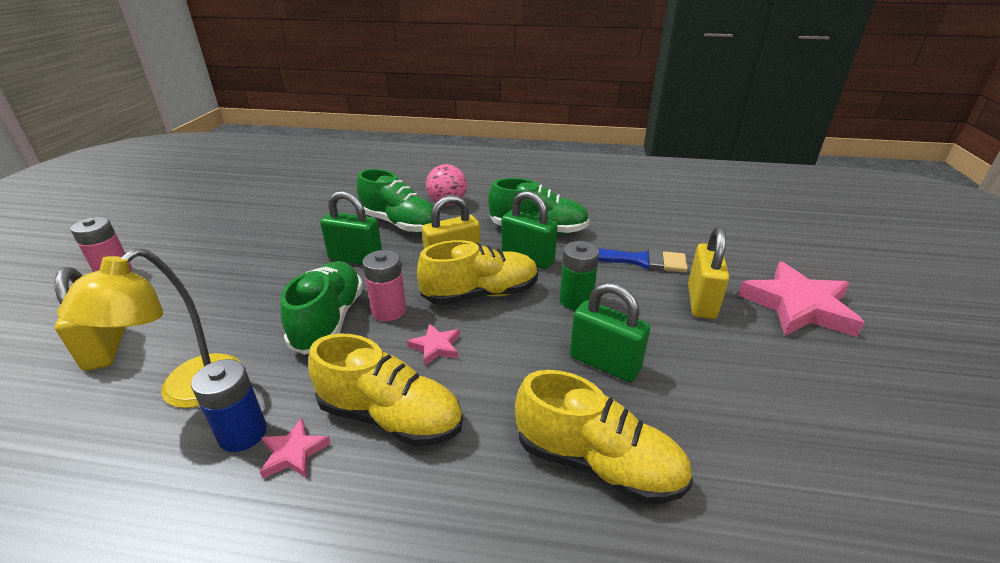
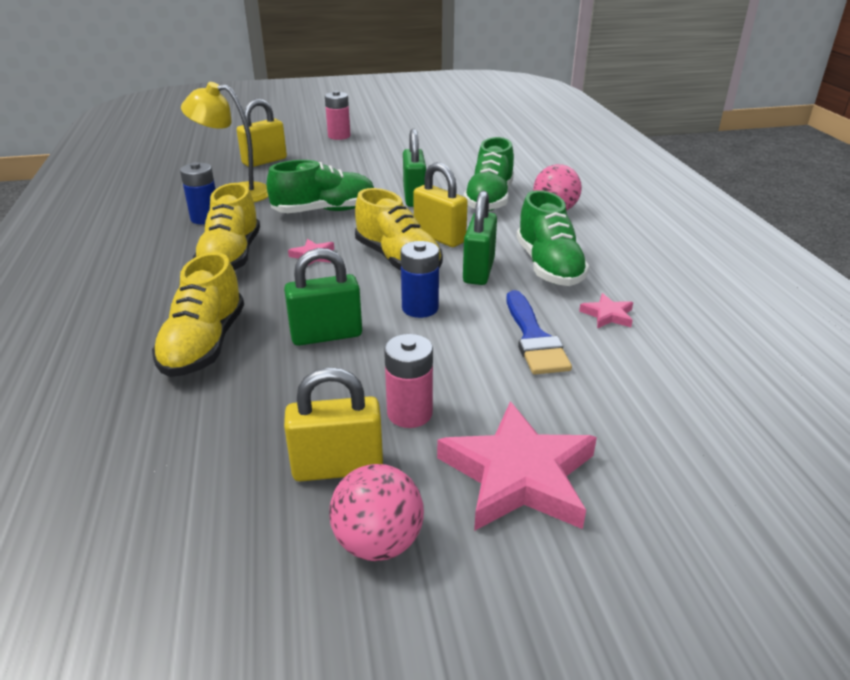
camera: 70 degrees right, 0 degrees up
pink star [260,418,331,479] -> pink star moved to [579,293,633,328]
pink battery [362,250,406,321] -> pink battery moved to [384,334,433,428]
green battery [560,241,599,310] -> blue battery [400,241,439,318]
green padlock [570,282,650,382] -> green padlock turned 60 degrees clockwise [284,248,362,346]
yellow padlock [688,226,729,319] -> yellow padlock moved to [284,367,383,481]
none -> pink ball [329,464,424,561]

